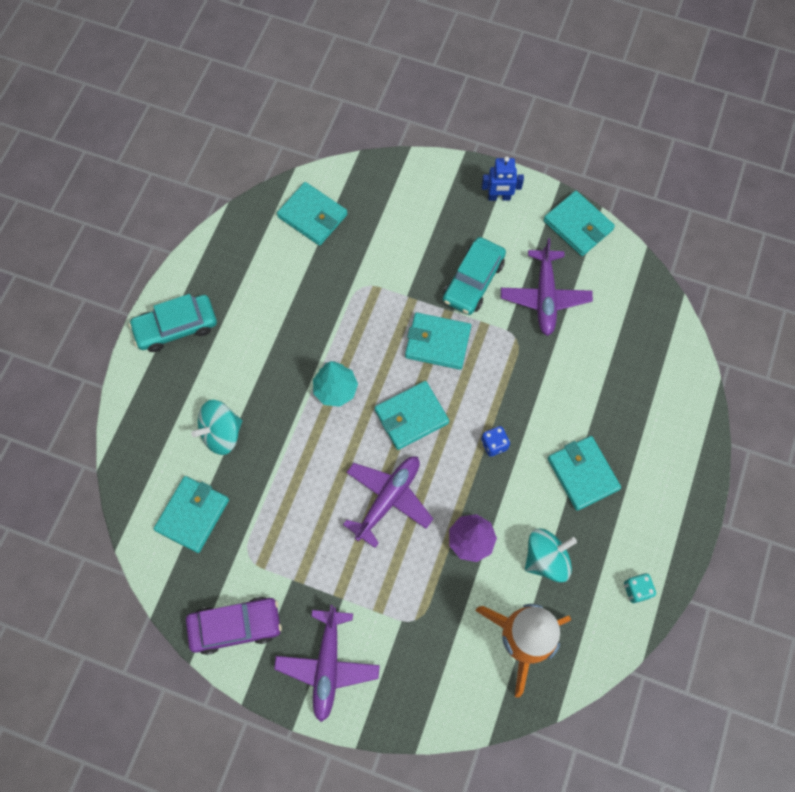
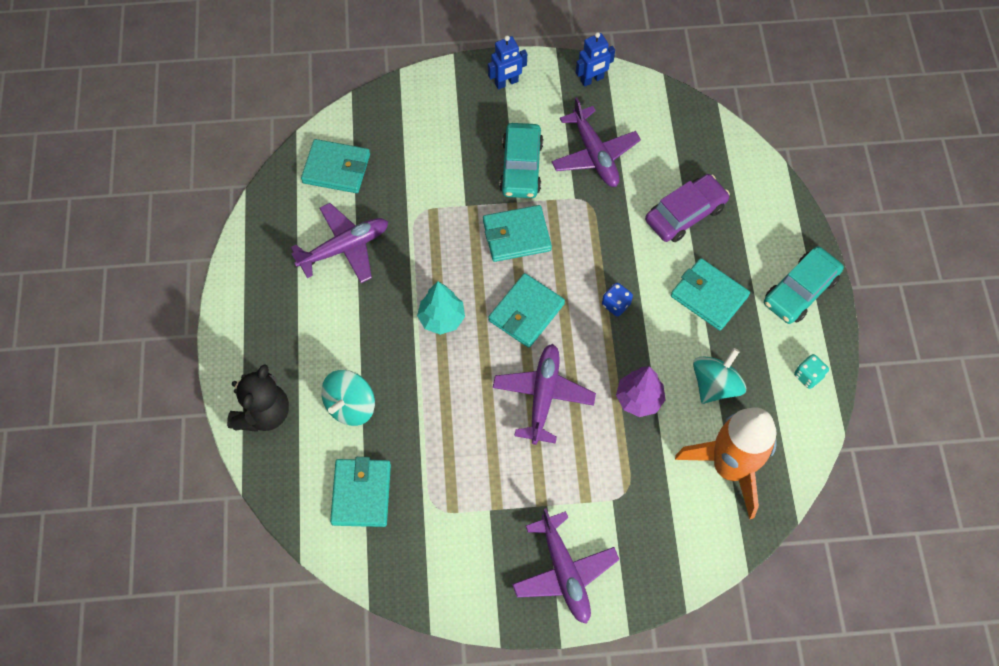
camera: 25 degrees left, 5 degrees down
turquoise car [129,294,217,352] -> turquoise car moved to [764,246,844,324]
purple car [186,597,282,655] -> purple car moved to [645,174,730,242]
turquoise wallet [543,191,615,256] -> blue robot [576,32,615,87]
none -> black teddy bear [227,364,289,432]
none -> purple plane [291,203,388,283]

